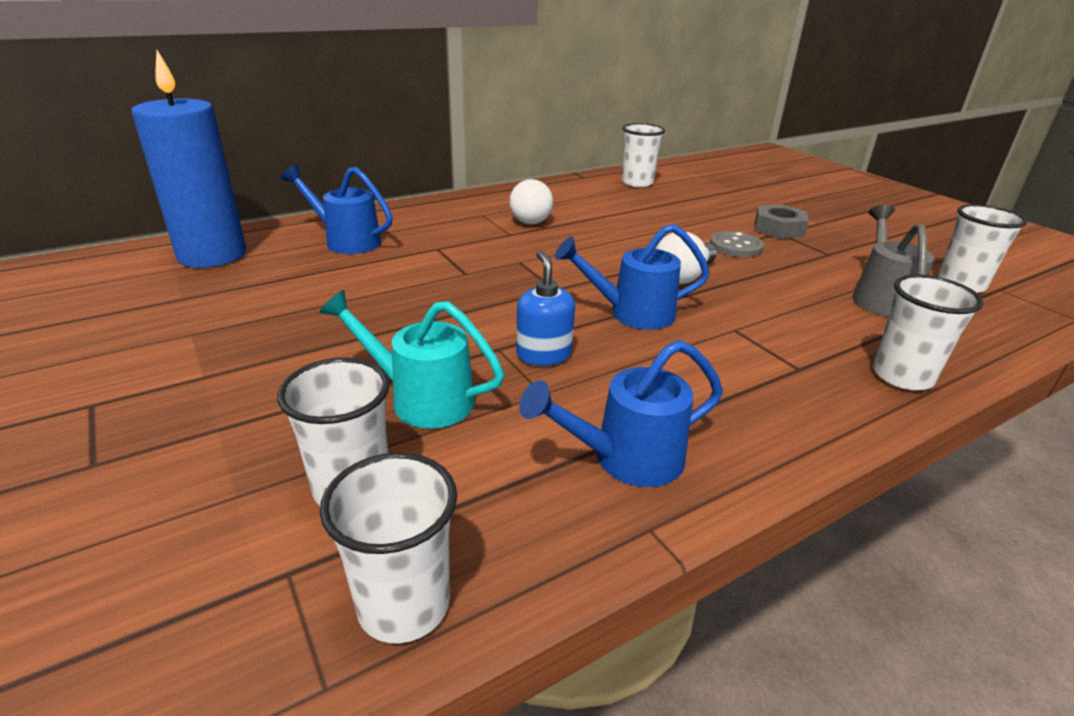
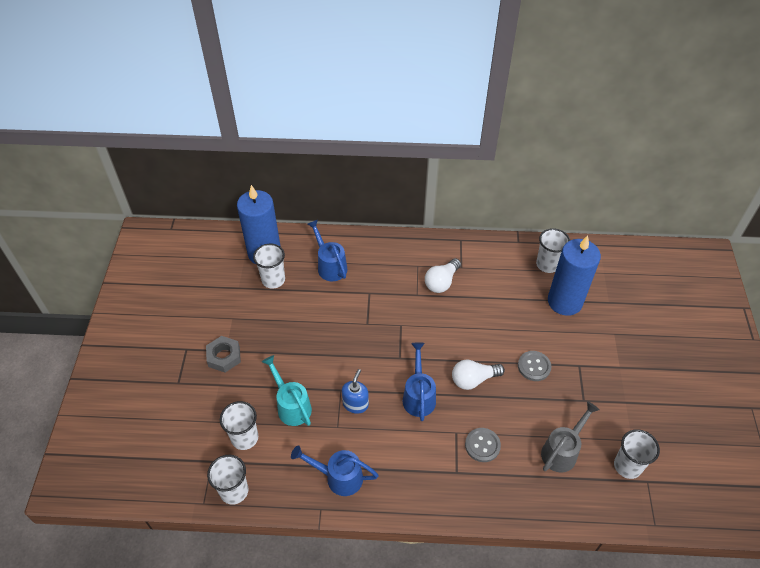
camera: 35 degrees right, 20 degrees up
blue watering can [555,224,710,330] -> blue watering can turned 60 degrees clockwise [403,342,436,421]
grey nut [755,204,809,239] -> grey nut moved to [206,336,241,373]
white cup [873,274,983,390] -> white cup moved to [253,244,285,289]
none -> grey button [465,428,501,462]
none -> blue candle [548,235,601,316]

